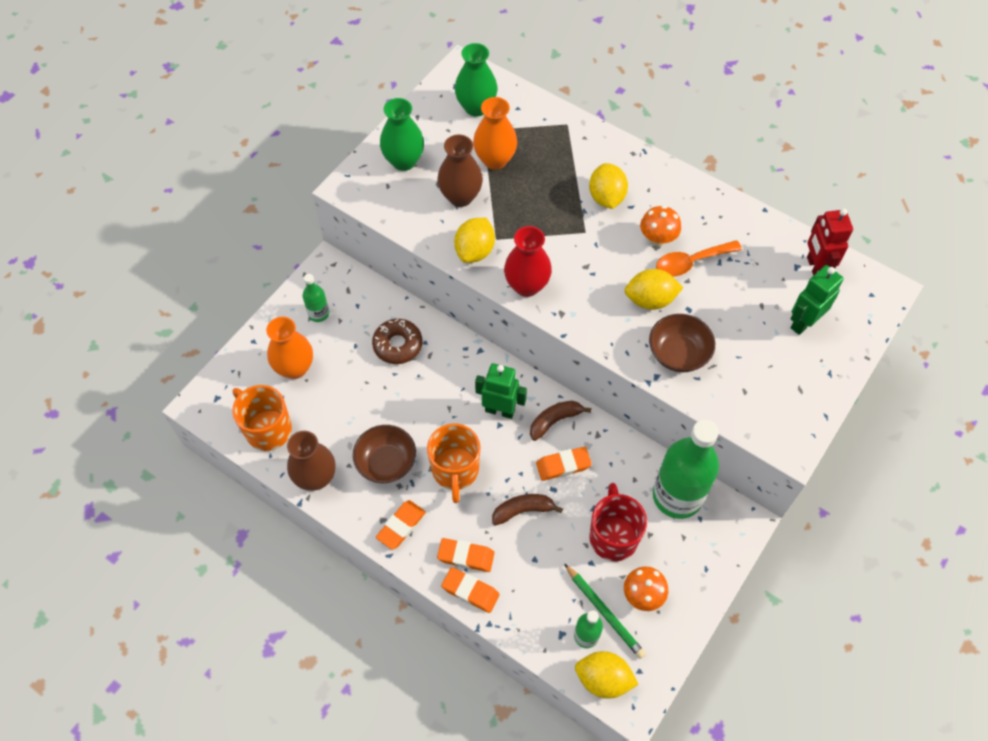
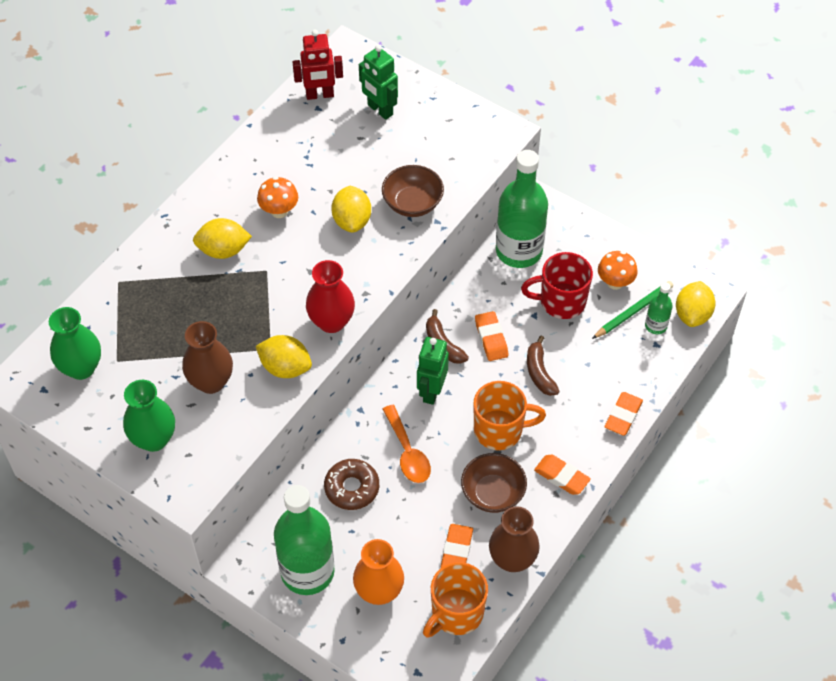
camera: 90 degrees left, 5 degrees down
green bottle [303,274,329,322] -> green bottle [274,485,335,595], size x2.16
orange eraser [437,538,494,572] -> orange eraser moved to [441,524,473,568]
orange vase [473,97,517,170] -> none
orange spoon [656,240,742,277] -> orange spoon moved to [383,405,431,483]

